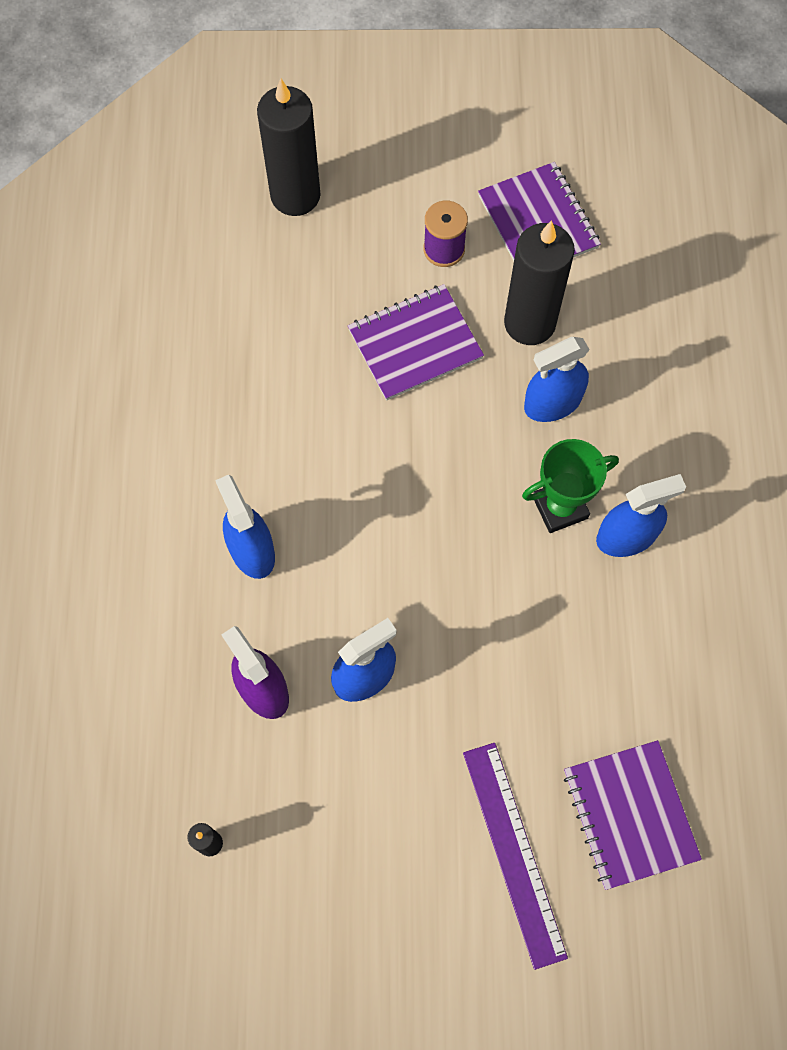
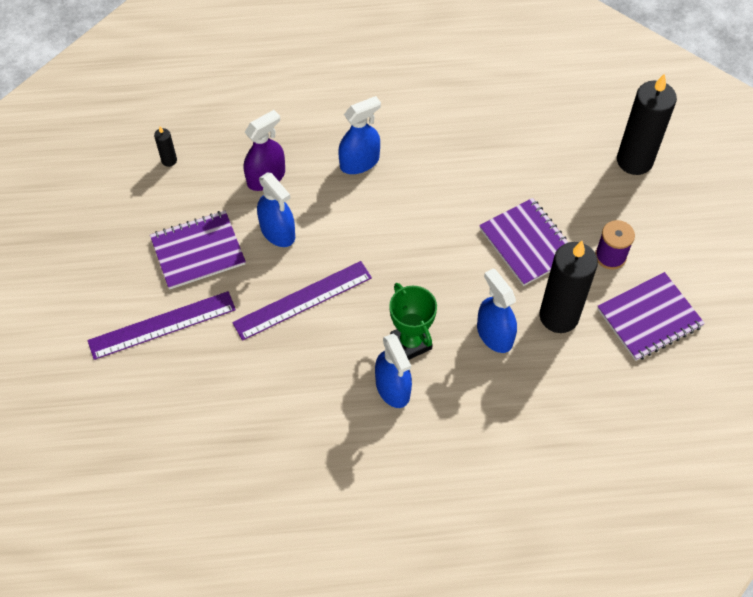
camera: 85 degrees right, 10 degrees down
purple notebook [564,740,702,890] -> purple notebook moved to [150,211,246,289]
none -> purple ruler [232,261,372,341]

